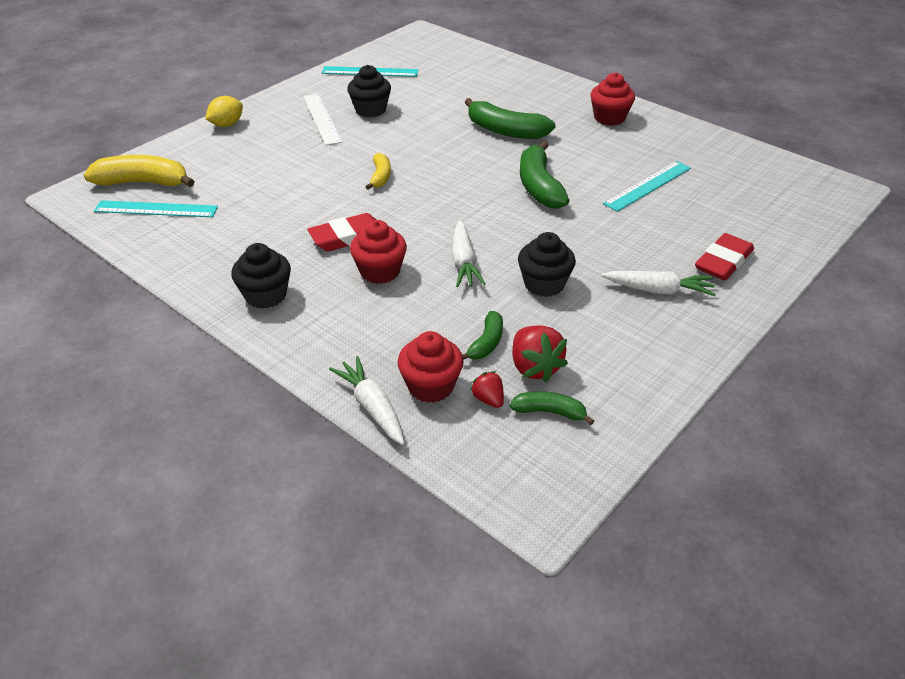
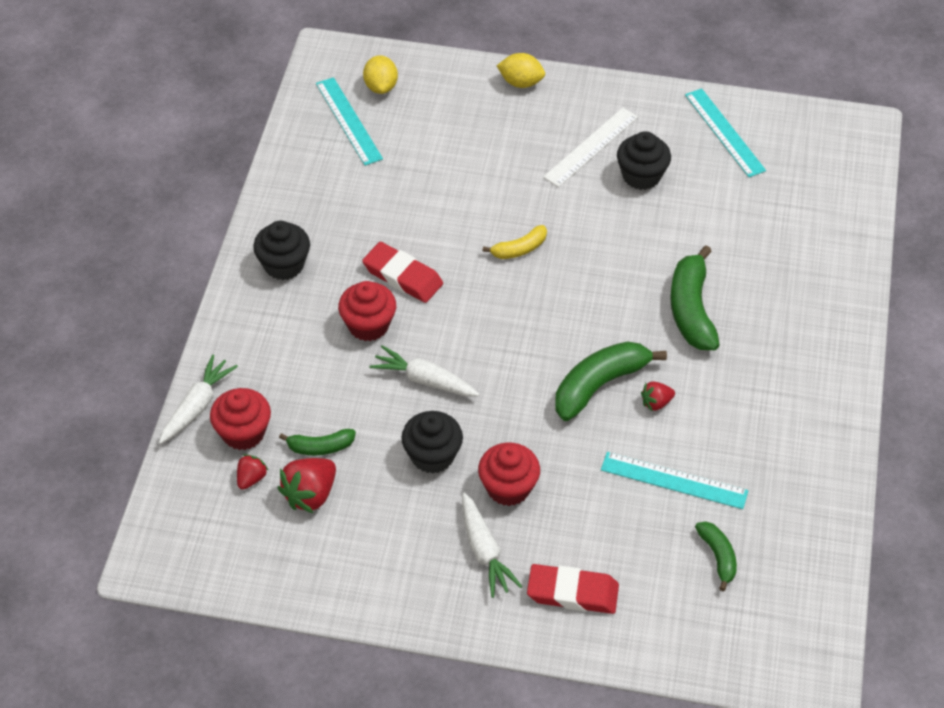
camera: 60 degrees right, 10 degrees up
yellow banana [84,155,195,187] -> yellow lemon [363,55,398,94]
white carrot [451,220,486,287] -> white carrot turned 60 degrees clockwise [369,345,480,396]
green banana [510,391,594,425] -> green banana moved to [695,521,737,591]
red cupcake [591,73,635,126] -> red cupcake moved to [478,442,540,506]
none -> red strawberry [641,381,675,411]

